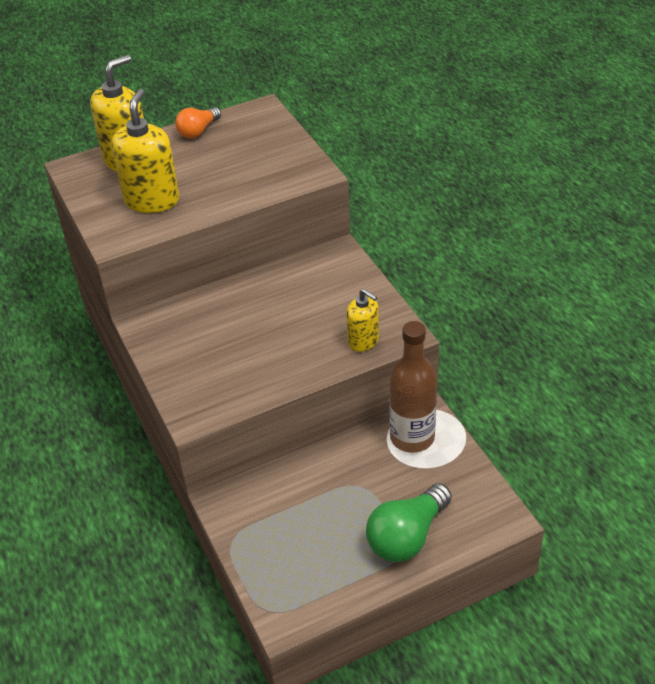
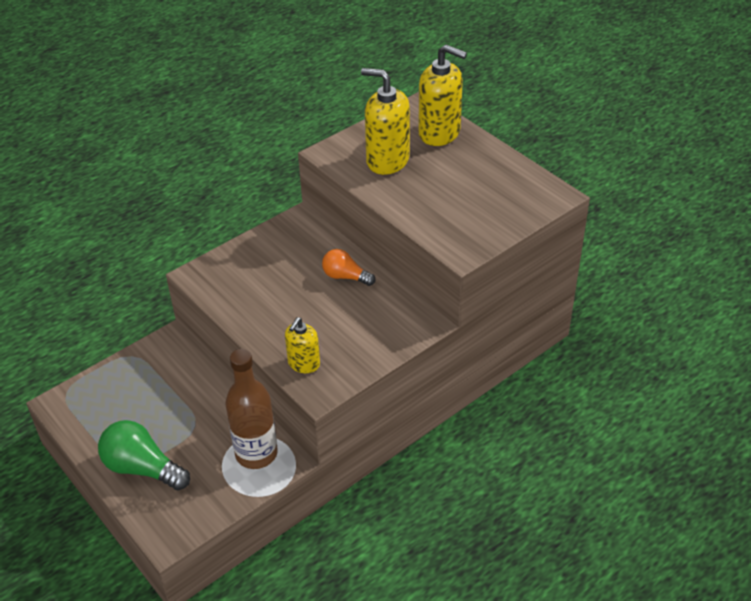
camera: 75 degrees right, 0 degrees up
yellow soap dispenser [111,89,179,213] -> yellow soap dispenser turned 150 degrees counterclockwise [361,68,410,175]
orange light bulb [175,107,221,138] -> orange light bulb moved to [322,249,375,286]

